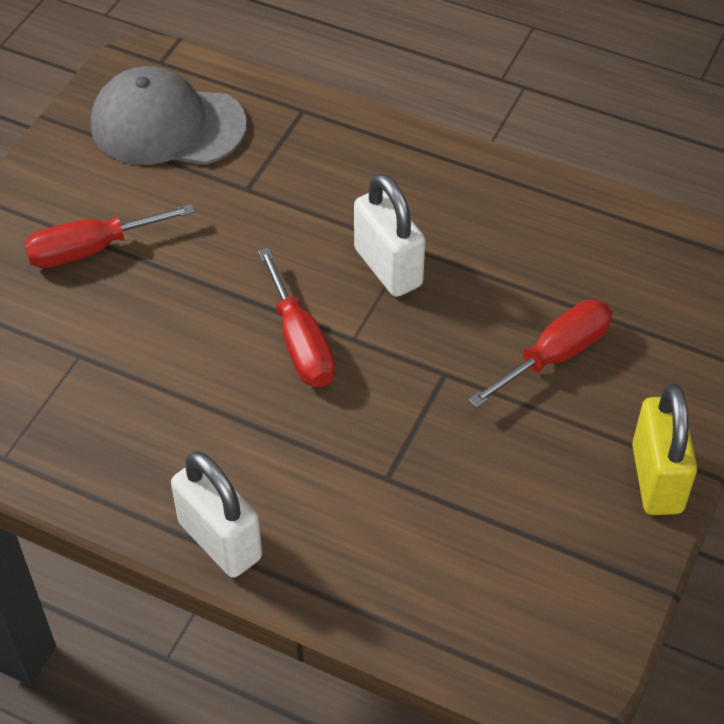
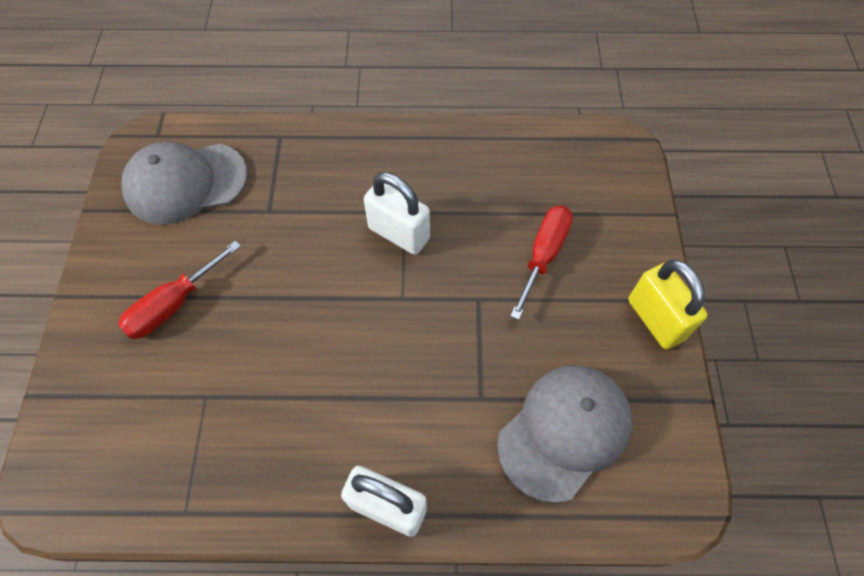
camera: 25 degrees left, 10 degrees up
red screwdriver [258,247,335,387] -> none
none -> grey cap [497,365,632,503]

